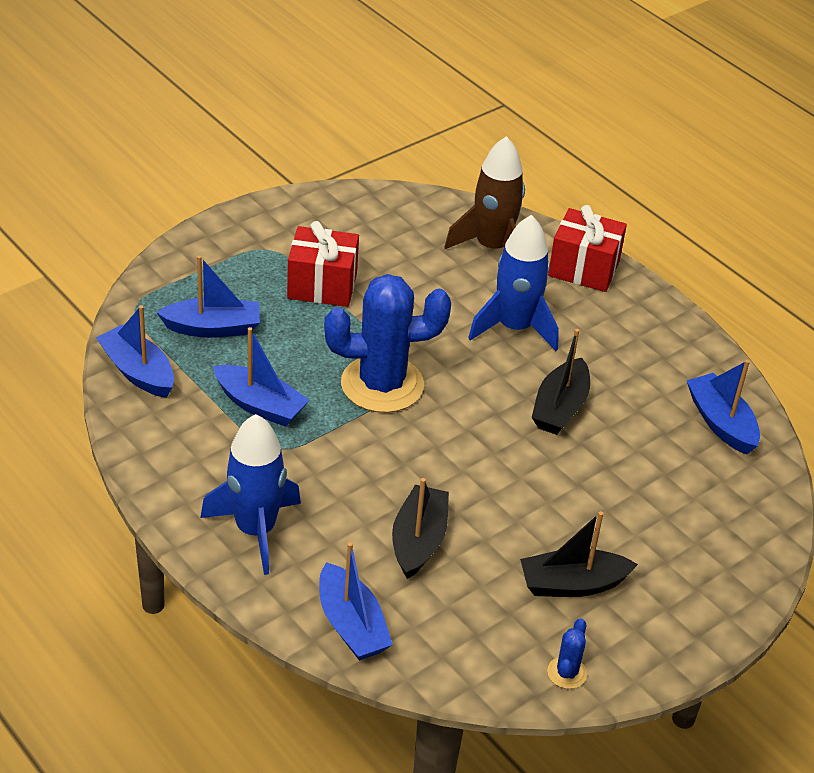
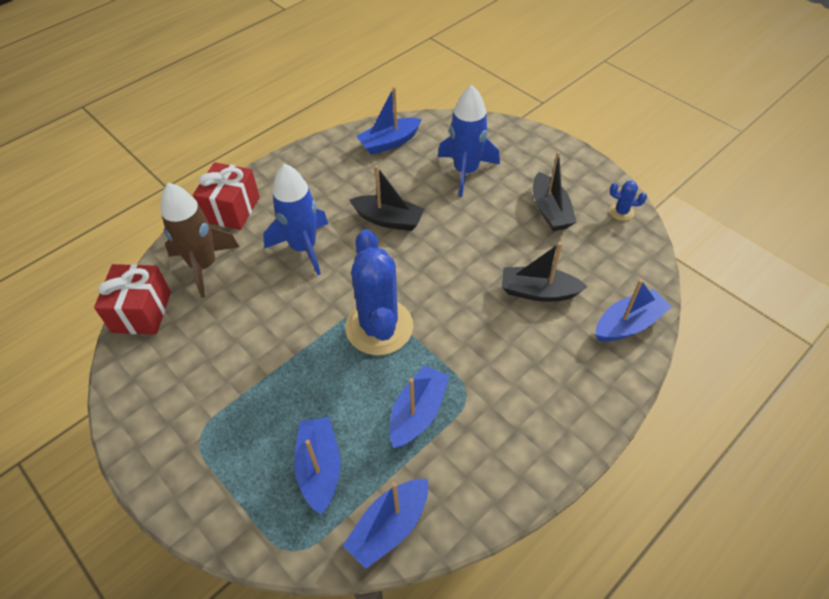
camera: 90 degrees left, 10 degrees up
blue rocket [200,414,301,575] -> blue rocket moved to [438,85,500,197]
red gift [287,221,359,307] -> red gift moved to [94,264,171,335]

